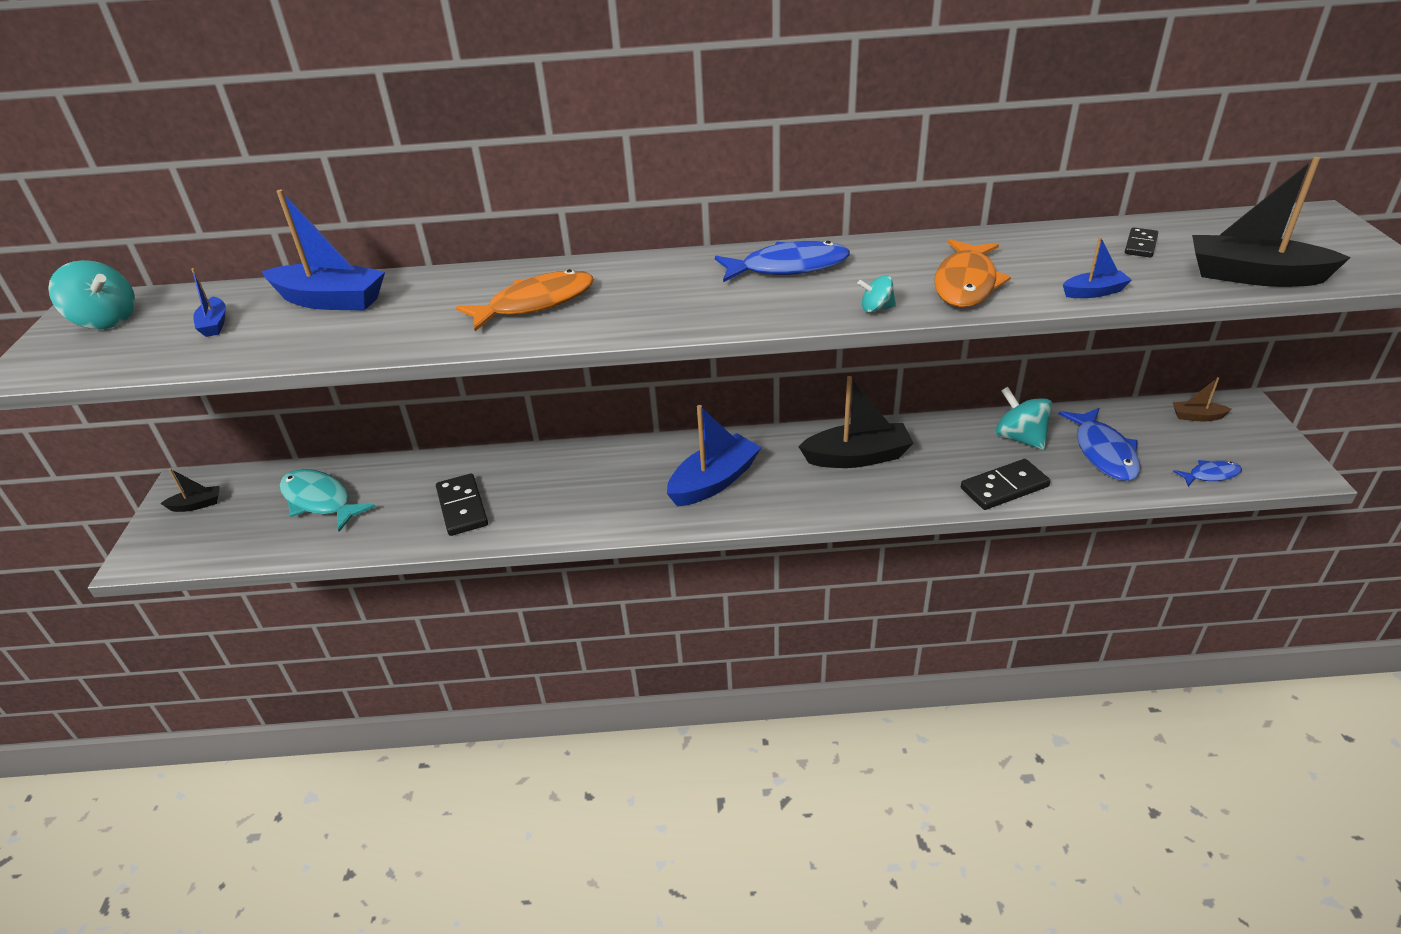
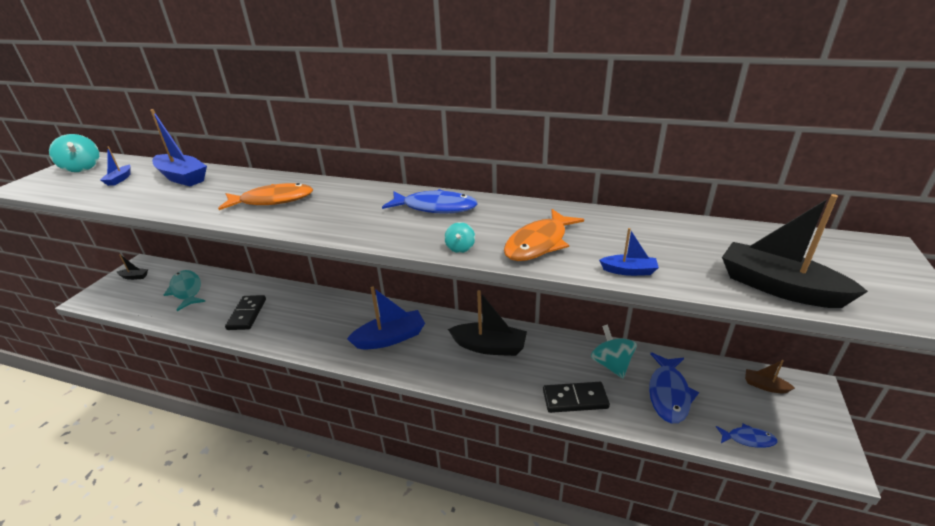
camera: 20 degrees right, 5 degrees down
turquoise spinning top [858,275,896,313] -> turquoise spinning top turned 105 degrees counterclockwise [444,222,475,253]
black domino [1125,227,1158,257] -> none

